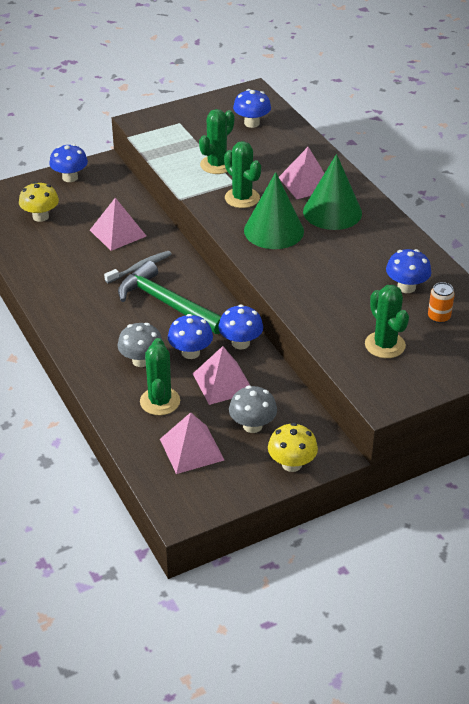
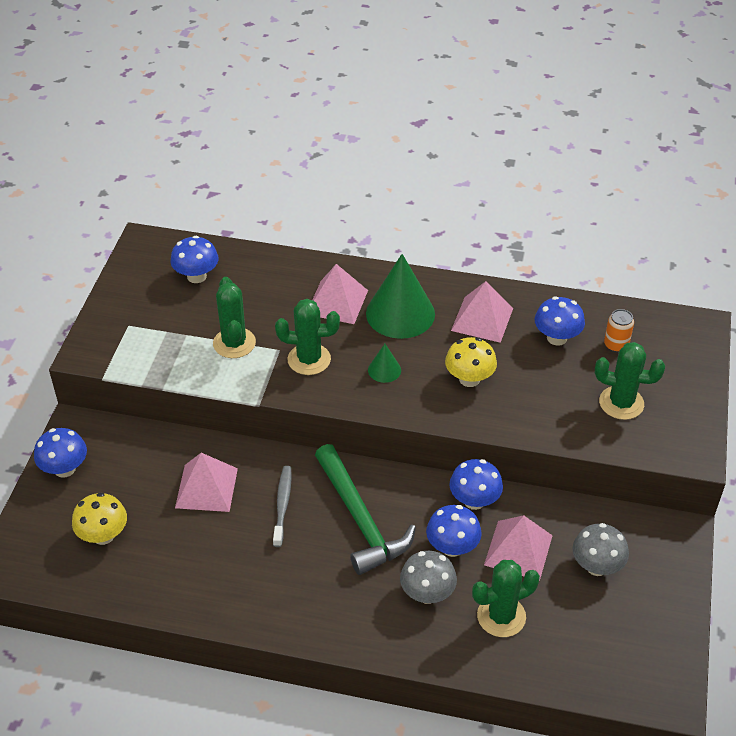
camera: 50 degrees left, 5 degrees up
green hammer [118,261,221,334] -> green hammer turned 105 degrees counterclockwise [315,444,416,575]
green cactus [140,338,180,415] -> green cactus turned 60 degrees counterclockwise [472,560,540,637]
pink pyramid [160,412,224,474] -> pink pyramid moved to [451,281,513,343]
green cone [244,172,304,249] -> green cone [368,344,401,383], size x0.46
yellow mushroom [268,423,318,472] -> yellow mushroom moved to [445,337,497,387]

